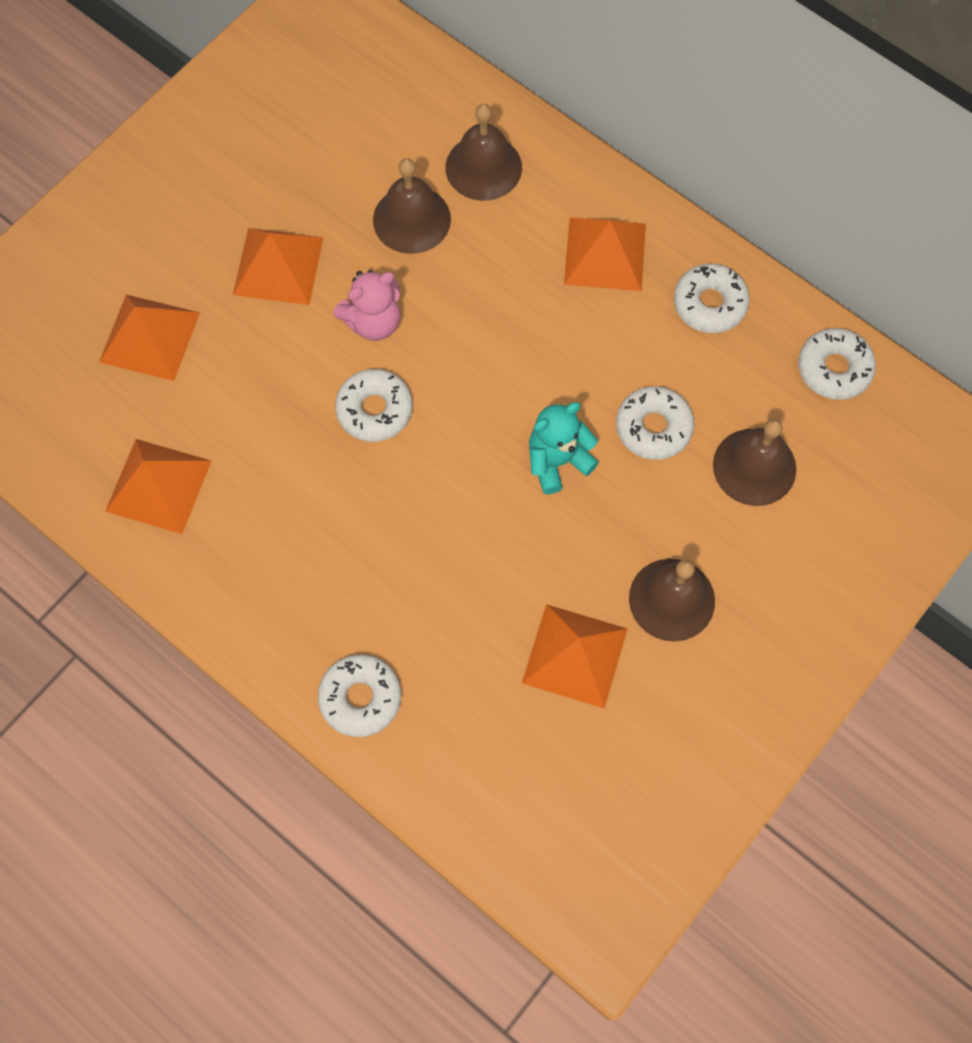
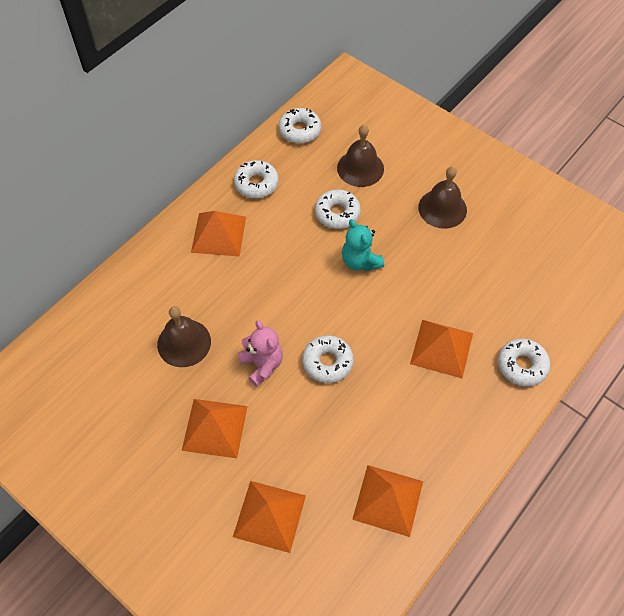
camera: 90 degrees left, 10 degrees down
brown bell [445,104,522,201] -> none
orange pyramid [522,604,627,709] -> orange pyramid moved to [410,320,473,378]

